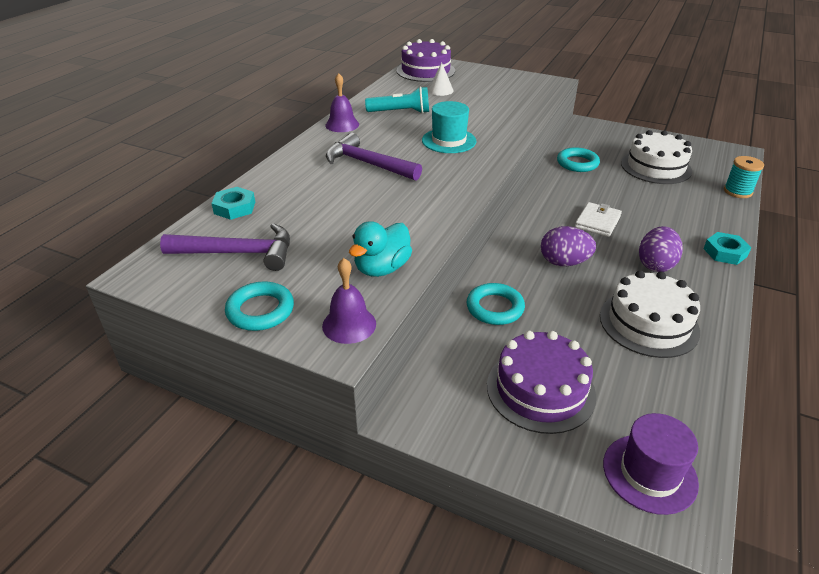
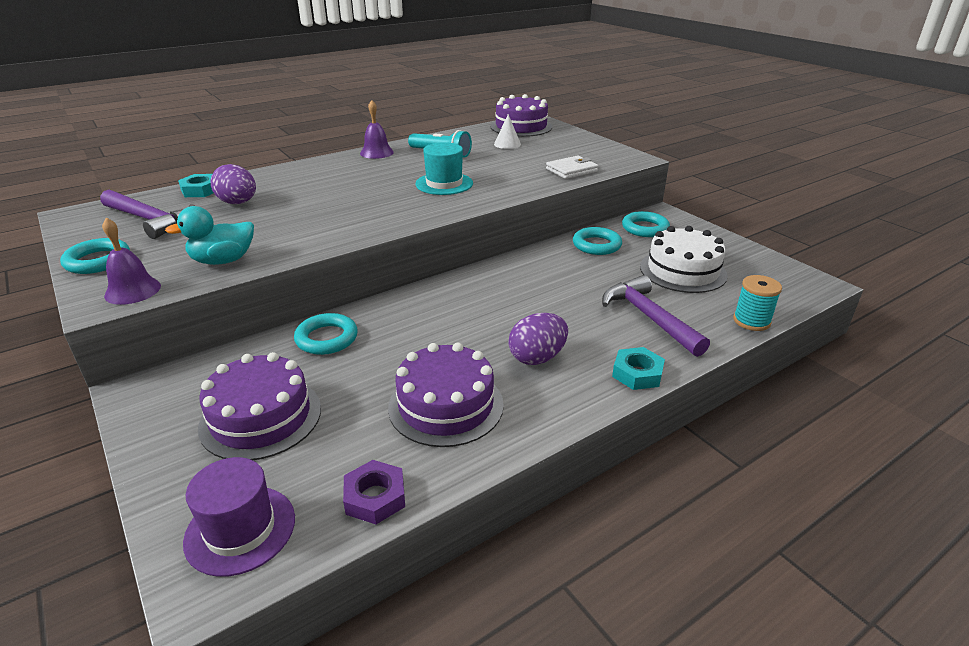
camera: 30 degrees right, 5 degrees down
purple hammer [326,133,422,181] -> purple hammer moved to [602,275,710,357]
purple egg [541,226,596,266] -> purple egg moved to [211,164,256,204]
white wallet [575,202,622,237] -> white wallet moved to [546,155,598,179]
white cake [600,271,700,358] -> purple cake [388,343,504,447]
none -> purple nut [343,460,405,524]
none -> turquoise ring [622,211,670,237]

